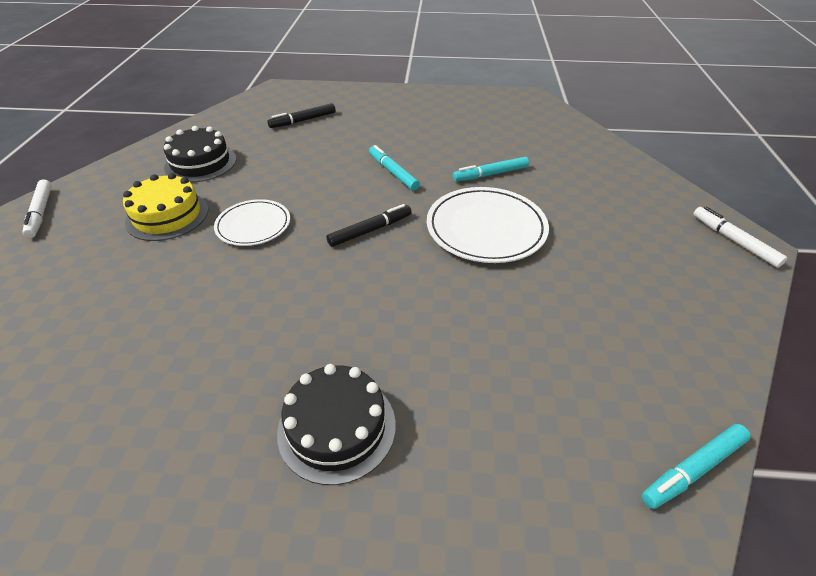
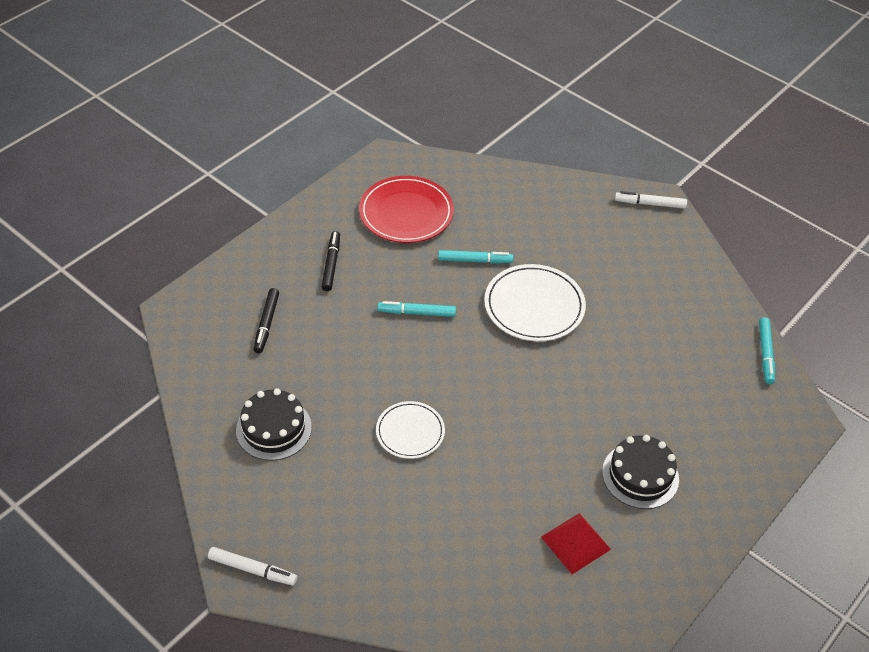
camera: 55 degrees left, 5 degrees up
yellow cake [123,173,208,241] -> none
black marker [326,204,412,247] -> black marker moved to [322,231,340,291]
turquoise marker [453,157,529,182] -> turquoise marker turned 105 degrees counterclockwise [438,250,513,263]
none -> red plate [359,176,454,243]
none -> red pyramid [541,513,611,574]

